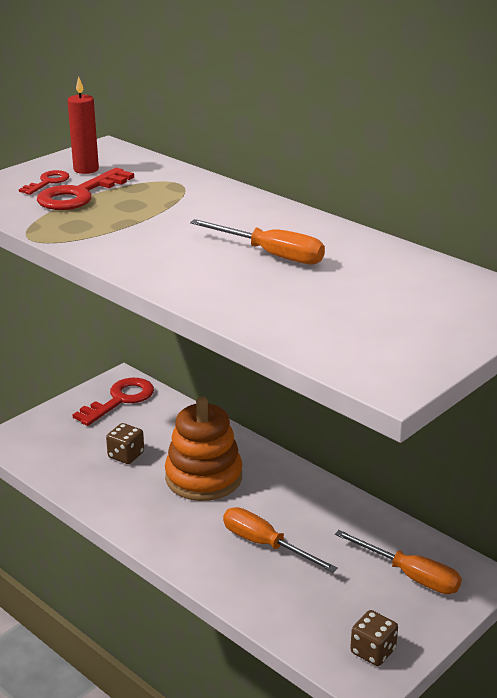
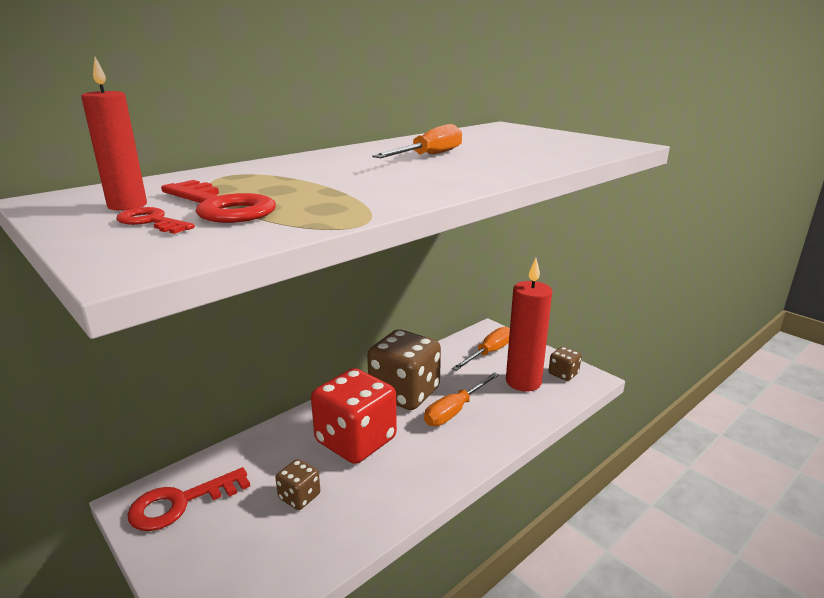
camera: 85 degrees left, 5 degrees down
red key [73,378,154,426] -> red key turned 75 degrees counterclockwise [128,467,250,531]
orange stacking toy [165,396,242,501] -> red dice [311,368,397,464]
none -> brown dice [367,329,441,410]
none -> red candle [506,258,552,391]

